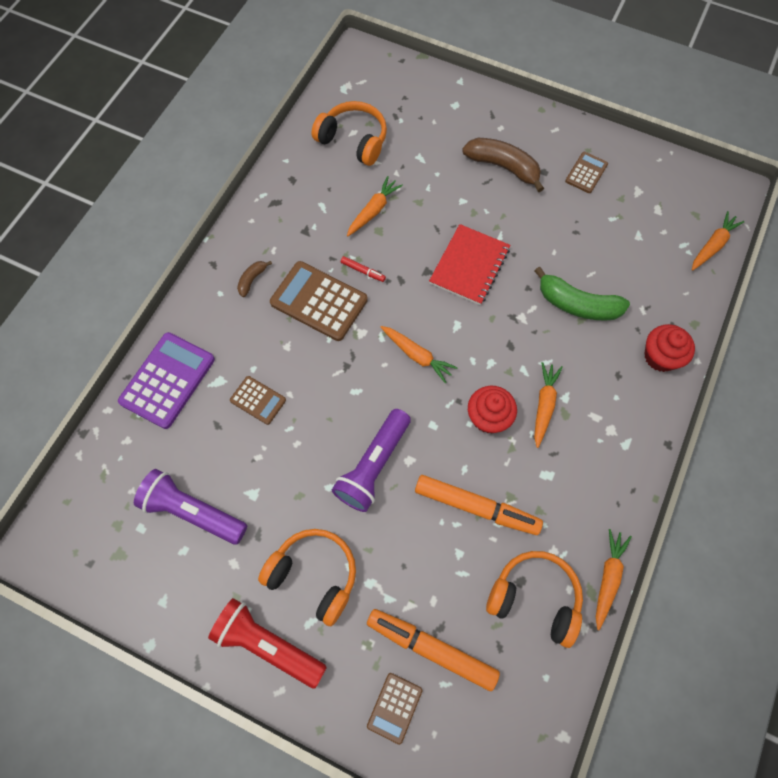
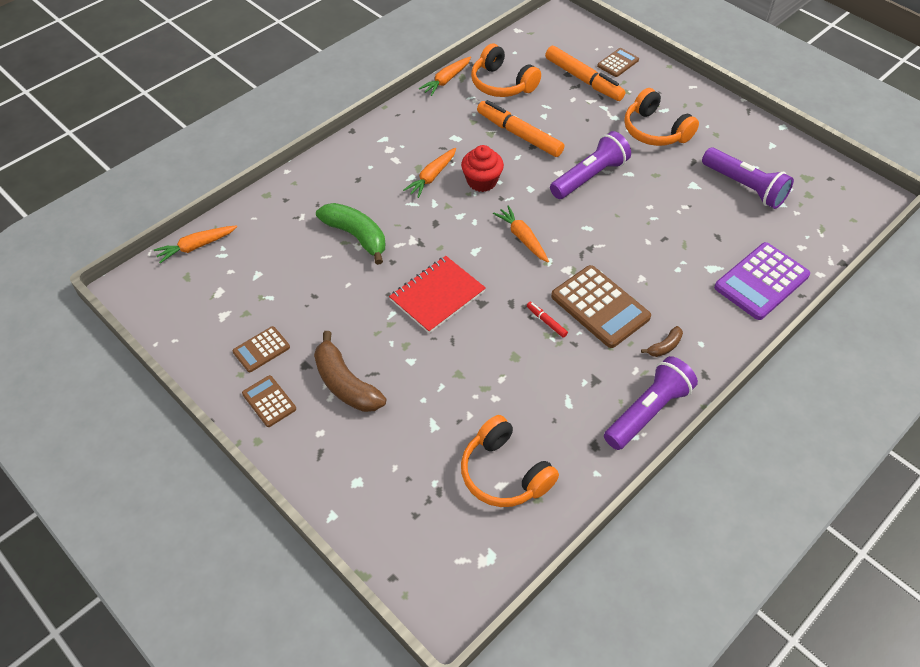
camera: 160 degrees left, 15 degrees down
red flashlight [208,598,327,688] -> none
brown calculator [230,376,286,425] -> brown calculator moved to [242,375,296,427]
orange carrot [347,176,403,236] -> none
red cupcake [644,324,695,372] -> none
none -> purple flashlight [604,356,698,450]

